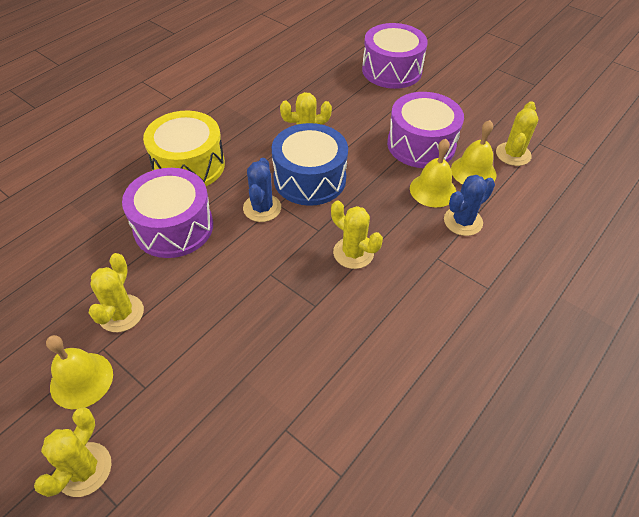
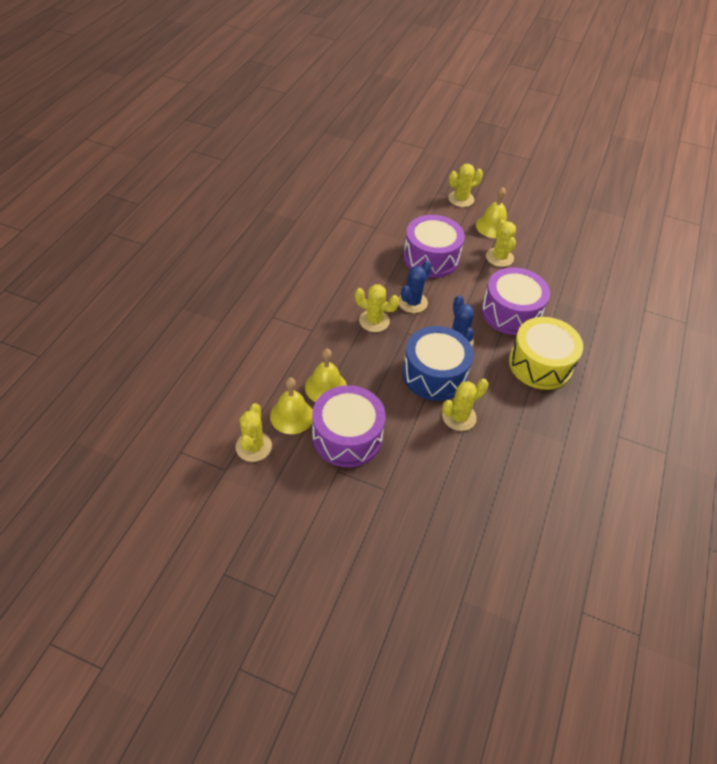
camera: 160 degrees right, 0 degrees up
yellow cactus [34,407,112,497] -> yellow cactus turned 60 degrees clockwise [448,164,483,207]
purple drum [362,23,428,89] -> purple drum moved to [403,215,465,278]
blue cactus [444,175,495,236] -> blue cactus moved to [399,261,432,313]

